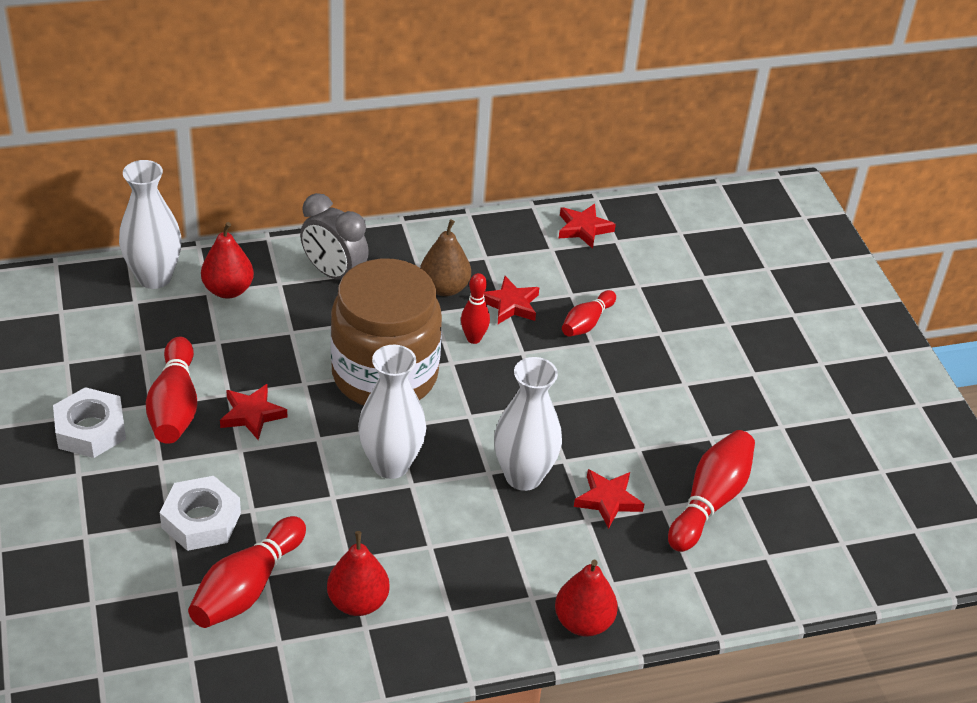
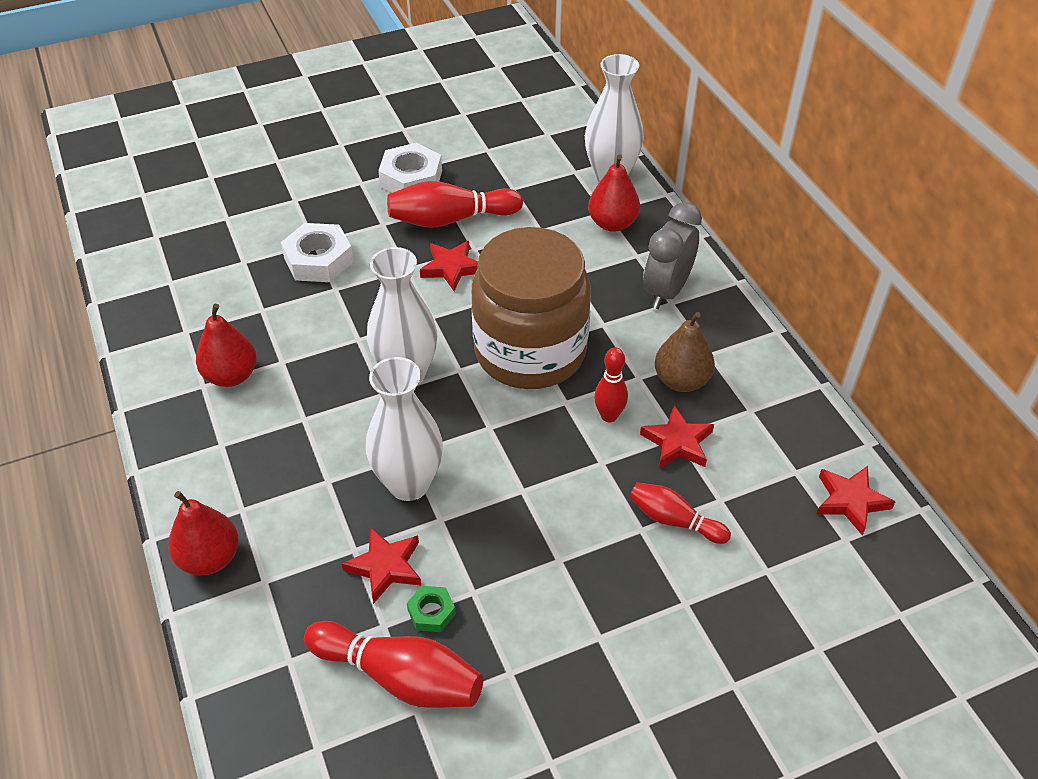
camera: 85 degrees right, 5 degrees up
red bowling pin [188,516,306,628] -> none
none -> green nut [407,586,456,632]

